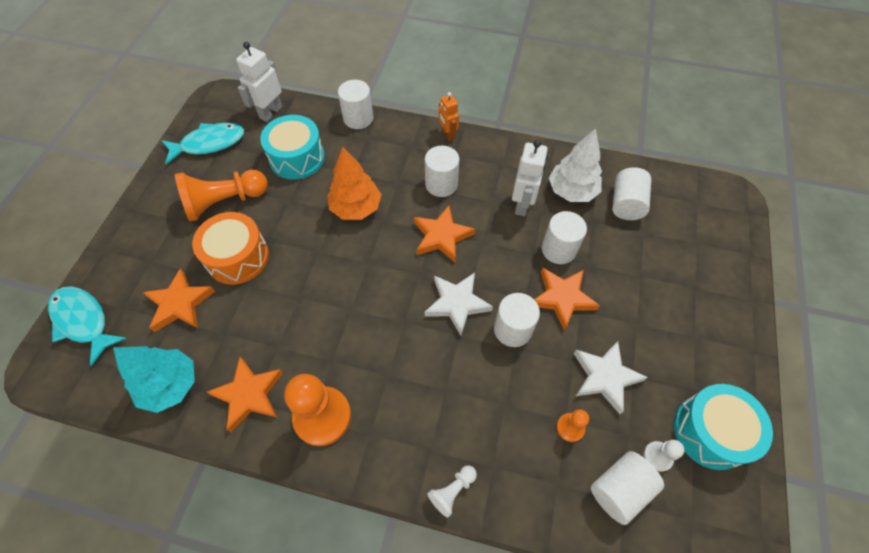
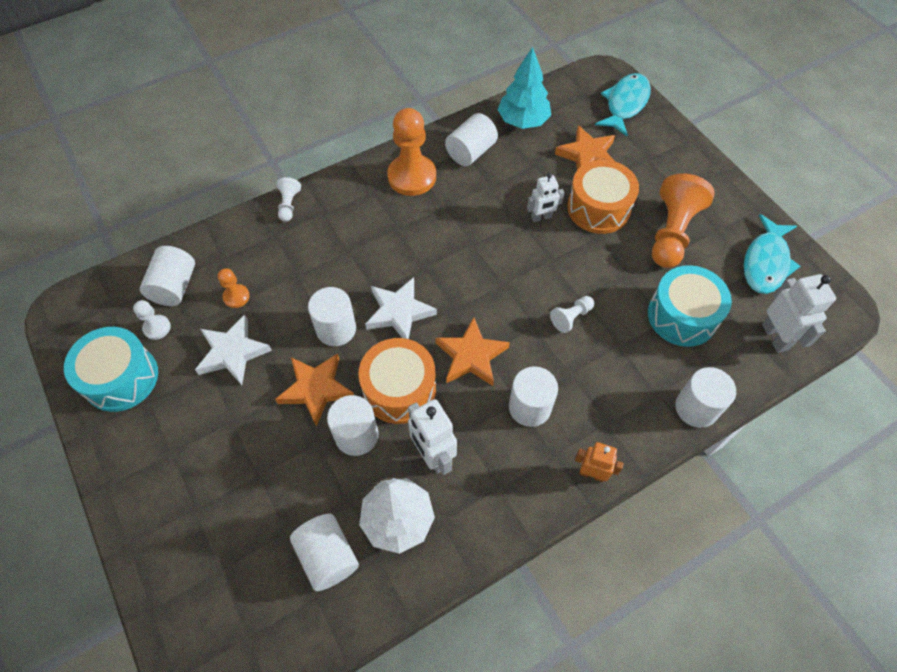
camera: 135 degrees right, 0 degrees up
turquoise fish [48,286,127,366] -> turquoise fish turned 60 degrees counterclockwise [595,73,651,136]
orange star [207,357,283,432] -> white cylinder [445,113,498,166]
orange tree [327,147,382,220] -> white pawn [550,296,594,333]
none -> orange drum [359,338,436,424]
none -> white robot [527,173,564,222]

